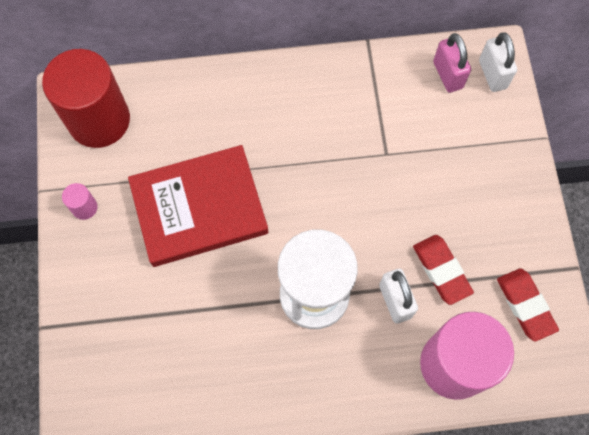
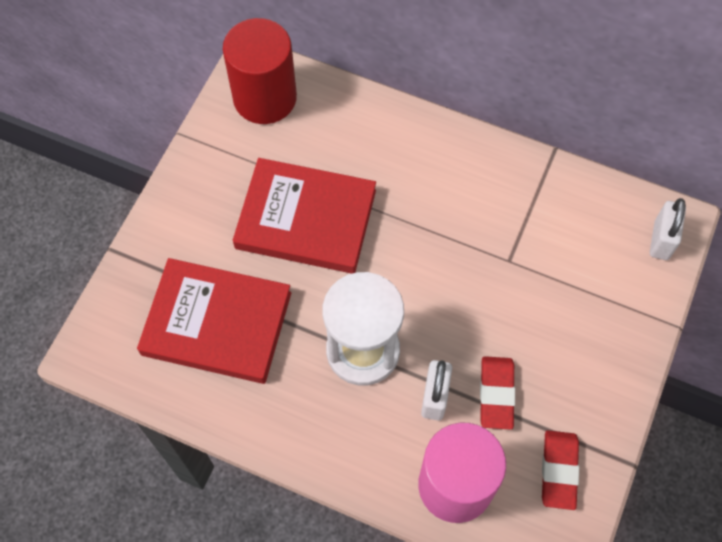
camera: 30 degrees right, 5 degrees down
pink cylinder [62,183,98,220] -> none
pink padlock [433,33,471,93] -> none
none -> red book [137,258,291,384]

